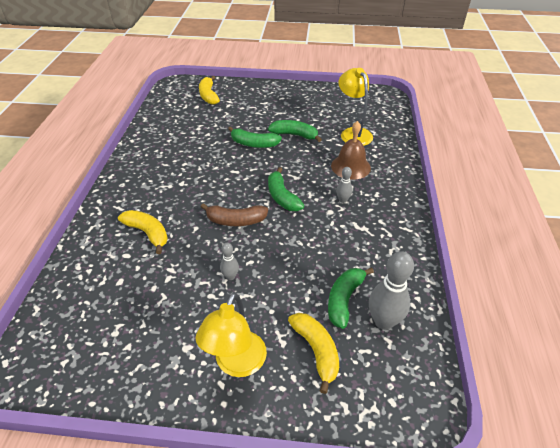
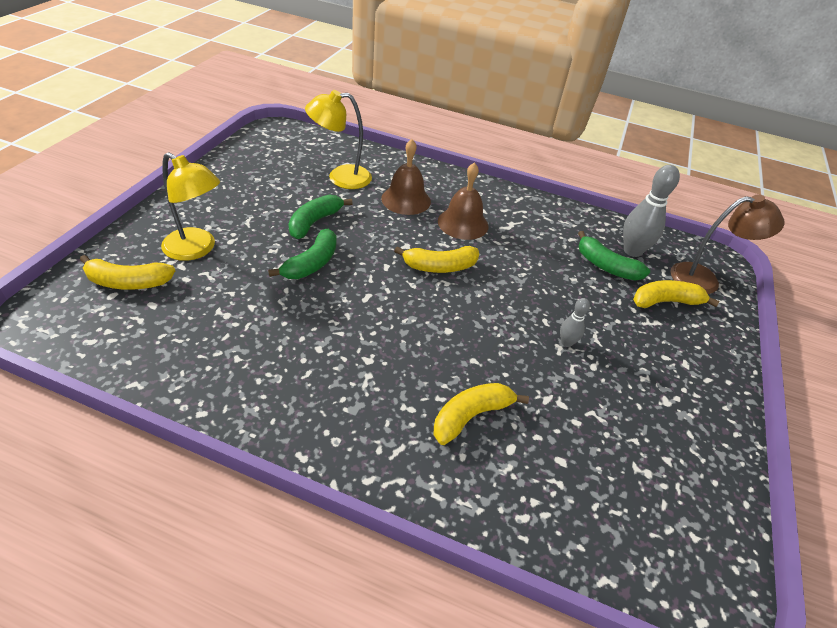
camera: 80 degrees left, 0 degrees up
yellow lamp [195,292,267,377] -> yellow lamp moved to [161,152,220,261]
brown banana [201,203,268,226] -> none
green banana [268,167,304,211] -> yellow banana [394,246,479,273]
grey bowling pin [336,167,352,203] -> brown bell [438,162,489,240]
none -> brown lamp [671,194,785,294]

